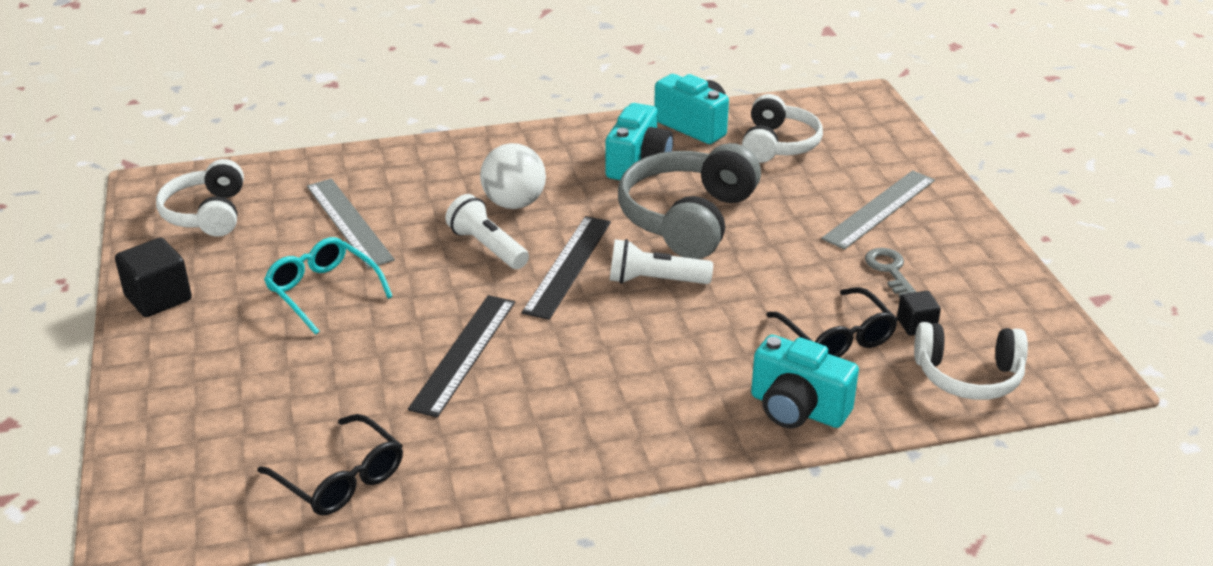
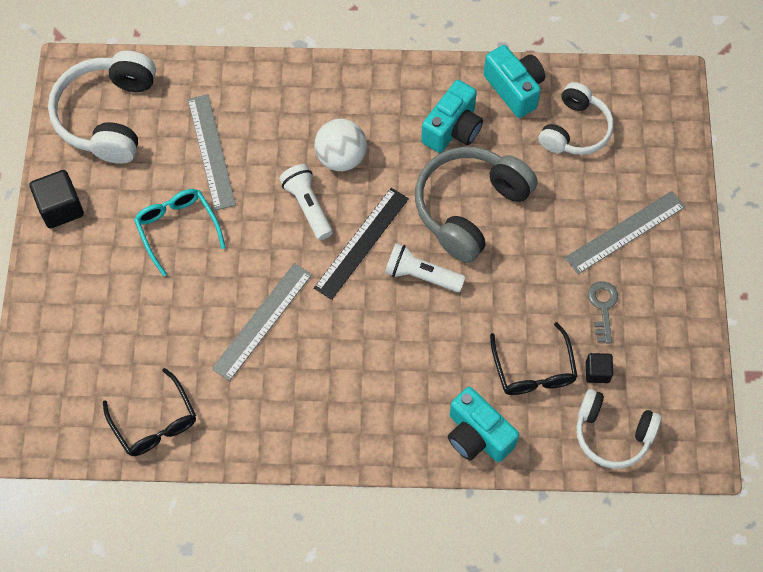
camera: 15 degrees right, 30 degrees up
white headphones [156,159,244,237] -> white headphones [48,51,156,164], size x1.53
black ruler [408,295,515,418] -> grey ruler [211,263,312,381]

